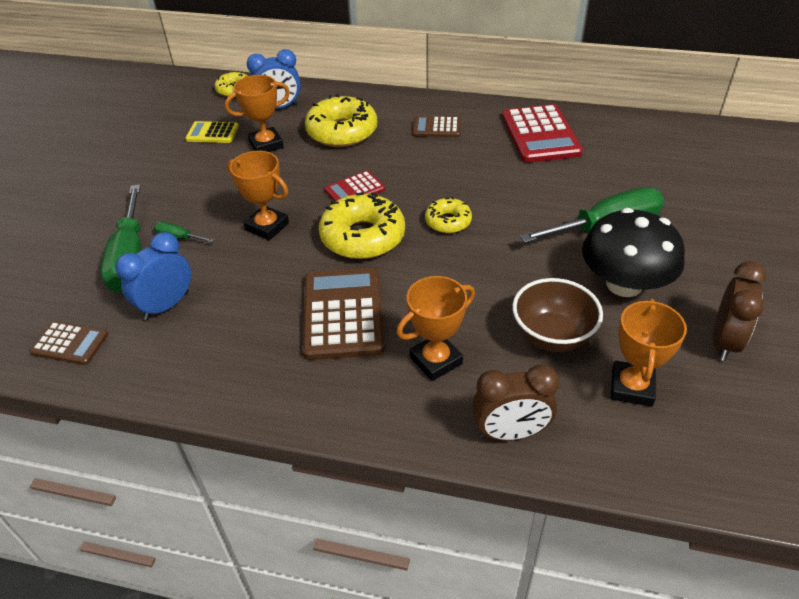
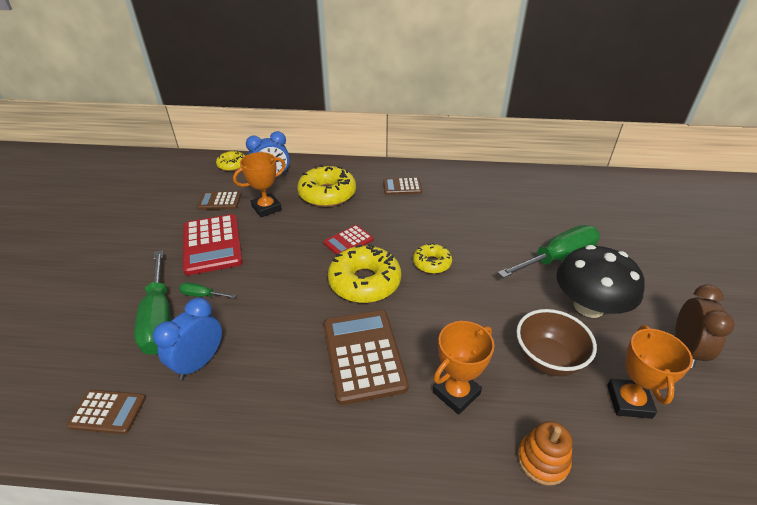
camera: 10 degrees left, 5 degrees down
yellow calculator [185,121,239,143] -> brown calculator [197,191,241,210]
orange trophy [227,151,289,240] -> none
brown clock [472,364,559,441] -> orange stacking toy [518,421,572,485]
red calculator [502,104,583,163] -> red calculator moved to [183,214,243,275]

